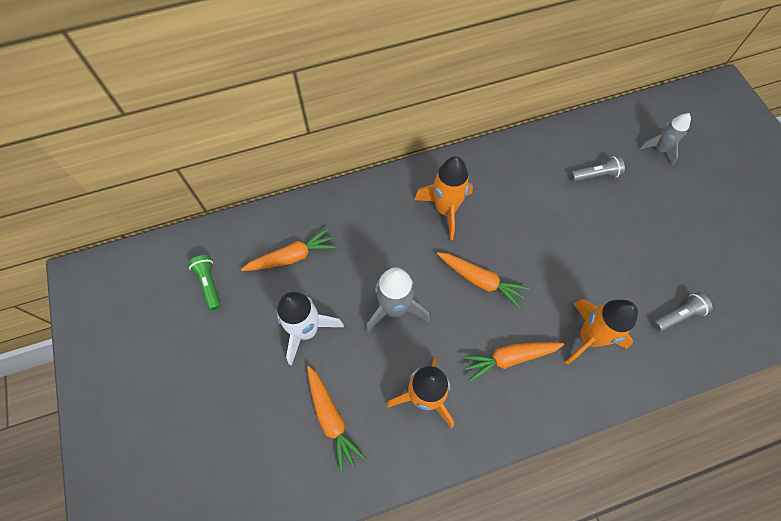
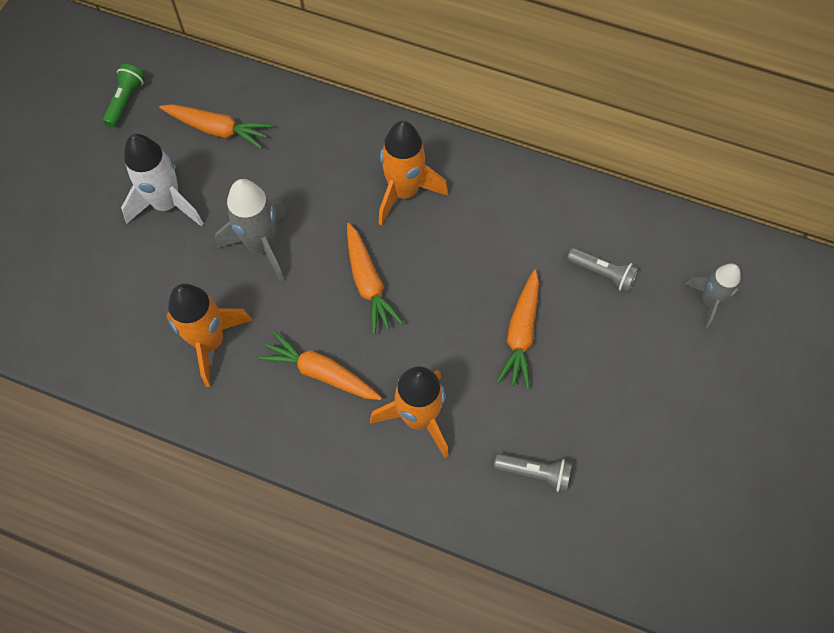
camera: 40 degrees right, 0 degrees up
orange carrot [307,366,366,473] -> orange carrot moved to [497,269,539,389]

